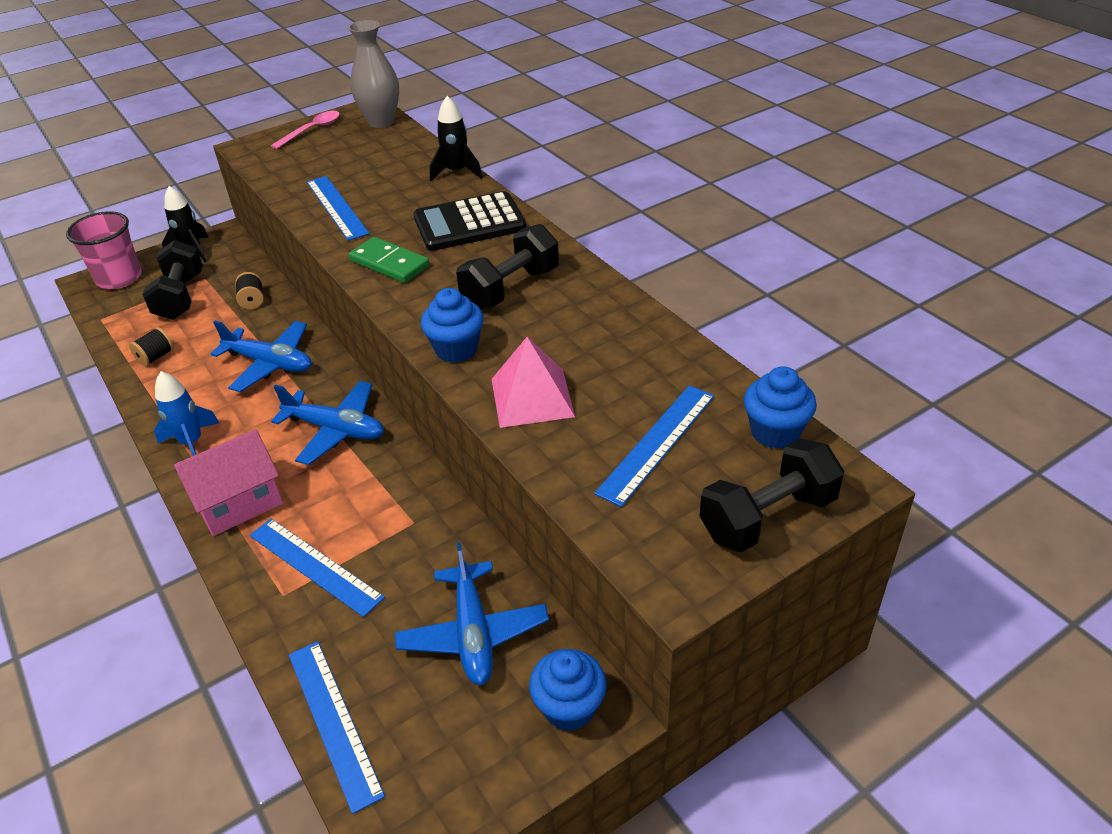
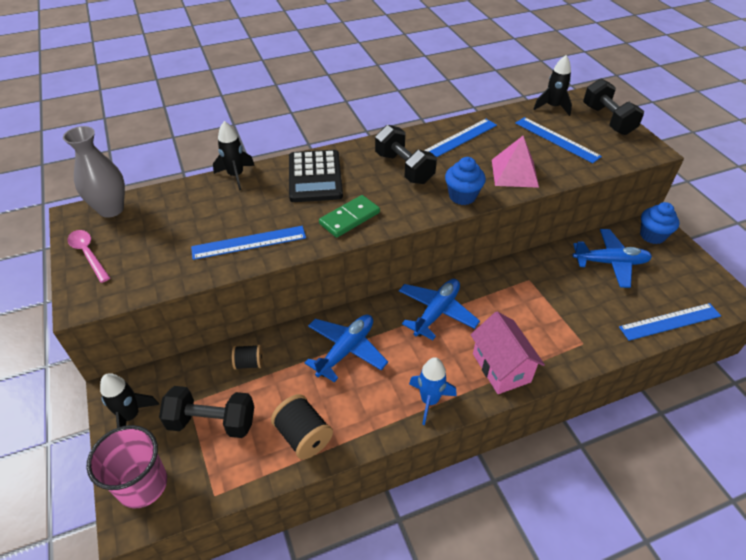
camera: 80 degrees left, 5 degrees up
black spool [129,327,174,366] -> black spool [271,394,333,460], size x1.63
blue ruler [250,519,385,617] -> blue ruler moved to [424,119,497,157]
blue cupcake [744,366,817,449] -> black rocket [533,55,572,116]

